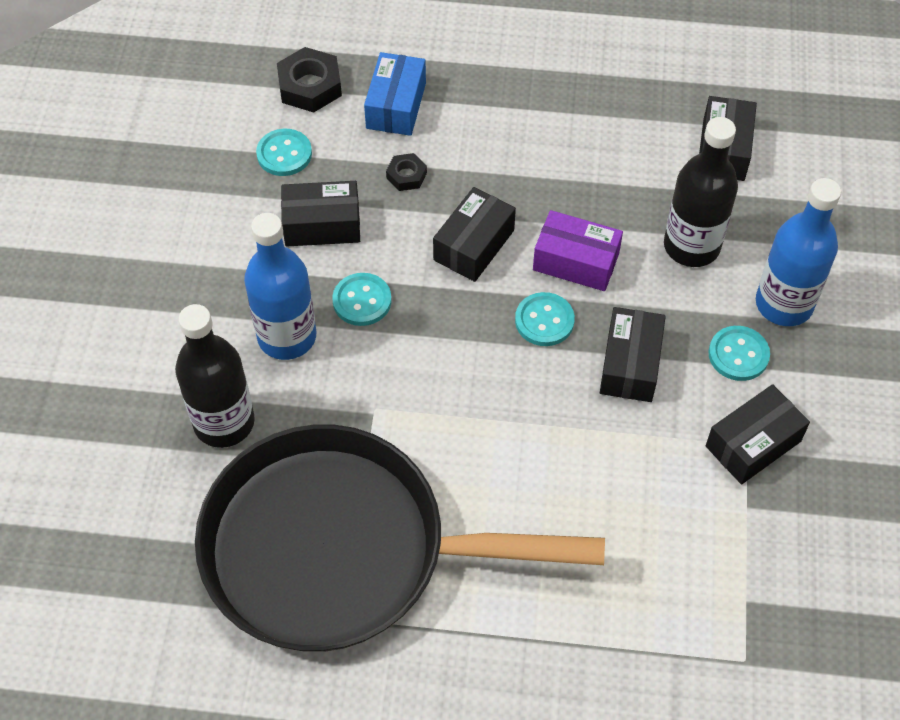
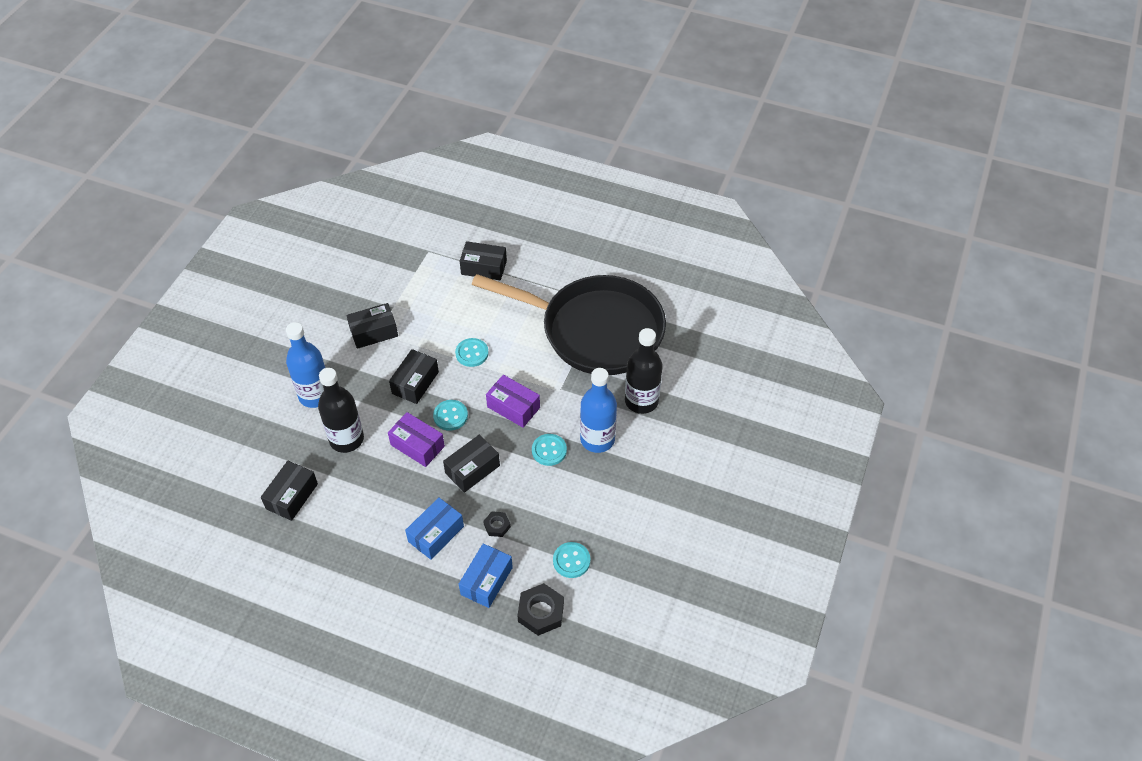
camera: 165 degrees left, 5 degrees down
black box [281,181,360,247] -> black box moved to [460,241,507,281]
turquoise button [708,326,770,381] -> turquoise button moved to [455,338,489,367]
none -> blue box [405,498,464,560]
none -> purple box [486,375,540,428]

